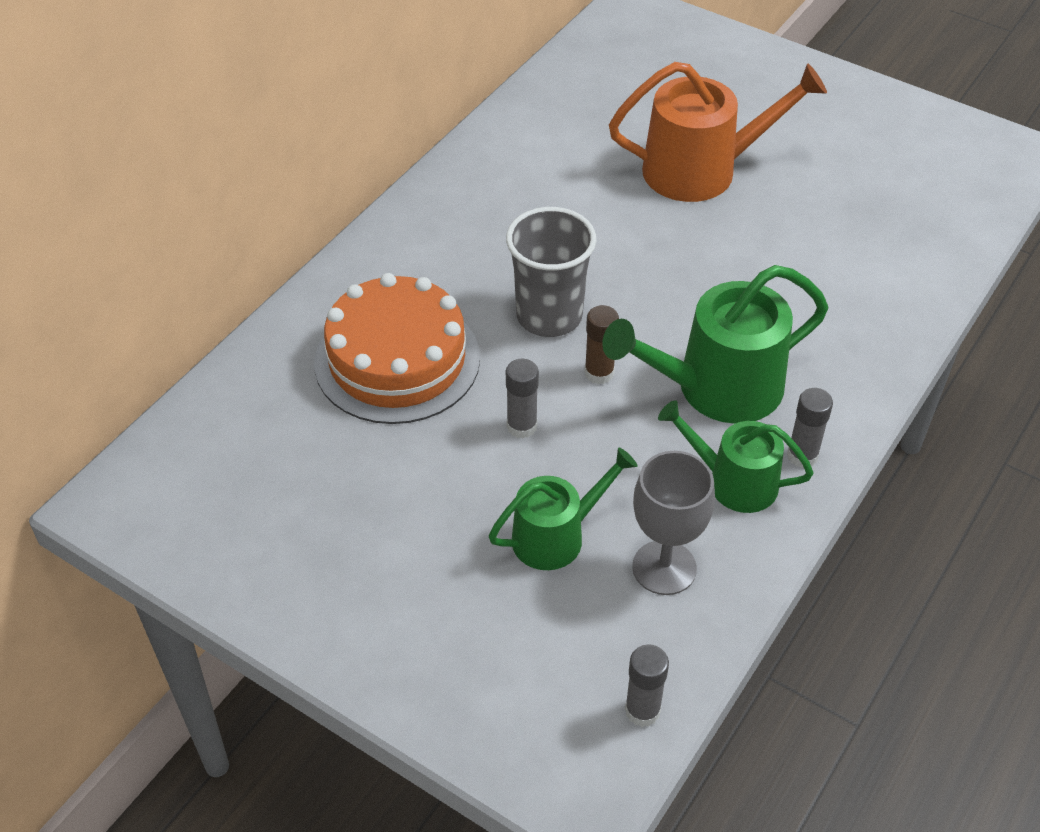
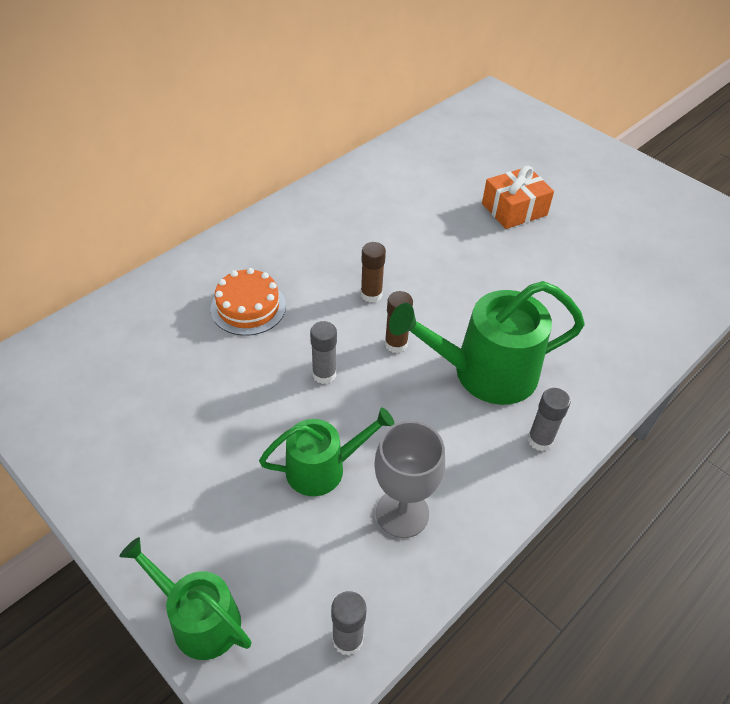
camera: 10 degrees right, 0 degrees up
orange cake [314,273,480,424] -> orange cake [211,268,286,336], size x0.60
grey cup [506,207,596,337] -> brown glue stick [361,242,386,303]
orange watering can [609,62,827,202] -> orange gift [482,166,554,229]
green watering can [658,400,814,513] -> green watering can moved to [119,537,252,660]

